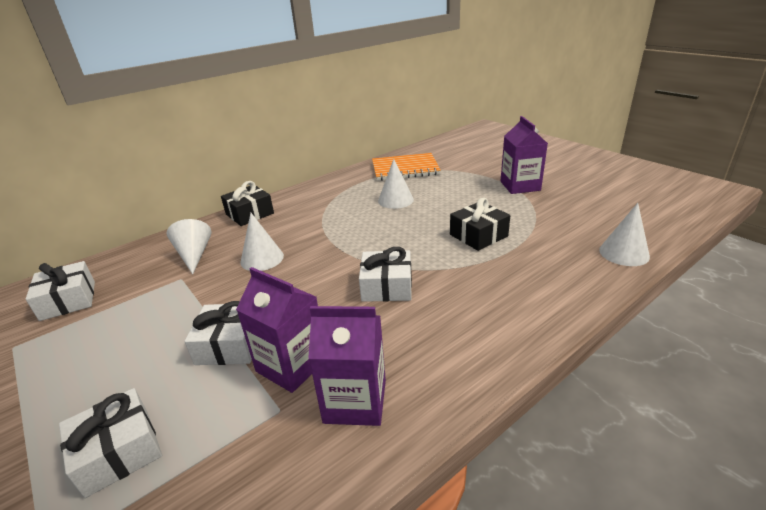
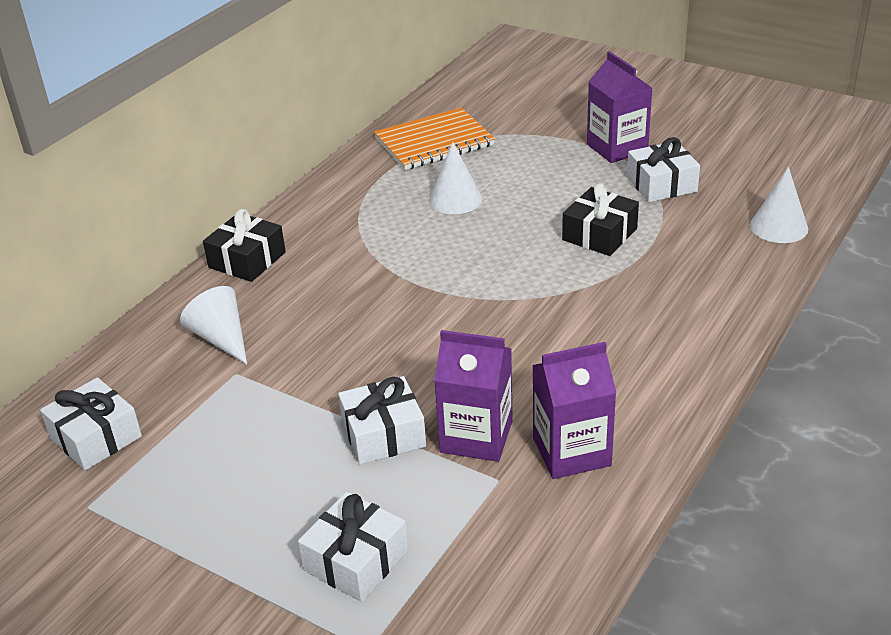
camera: 20 degrees left, 5 degrees up
white cone [240,213,284,271] -> none
white gift [359,247,412,302] -> white gift moved to [627,137,700,202]

